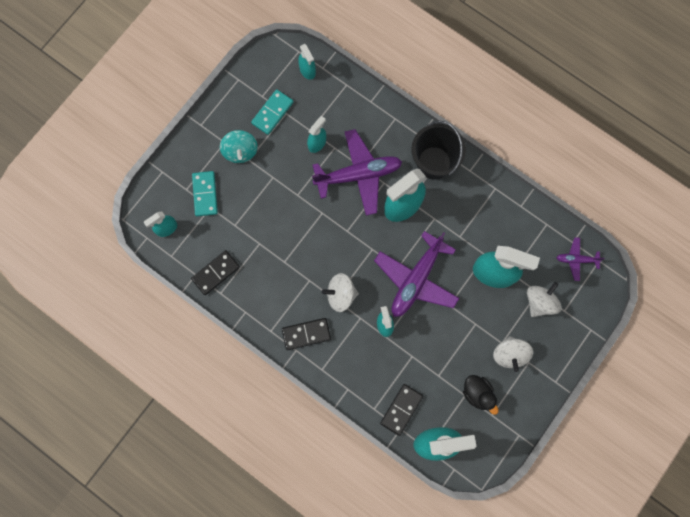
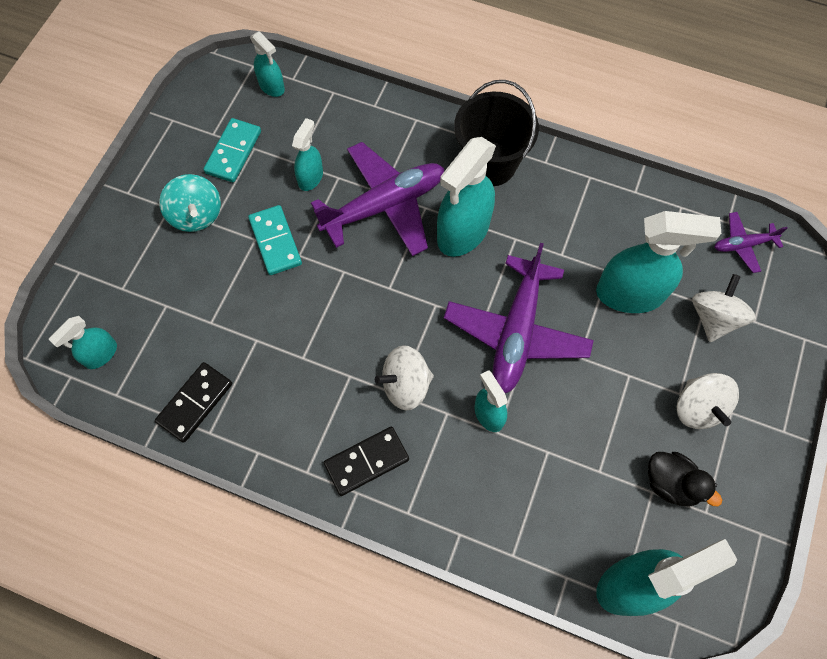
camera: 15 degrees left, 10 degrees down
turquoise domino [192,171,218,216] -> turquoise domino moved to [248,205,302,275]
black domino [380,384,423,436] -> none

